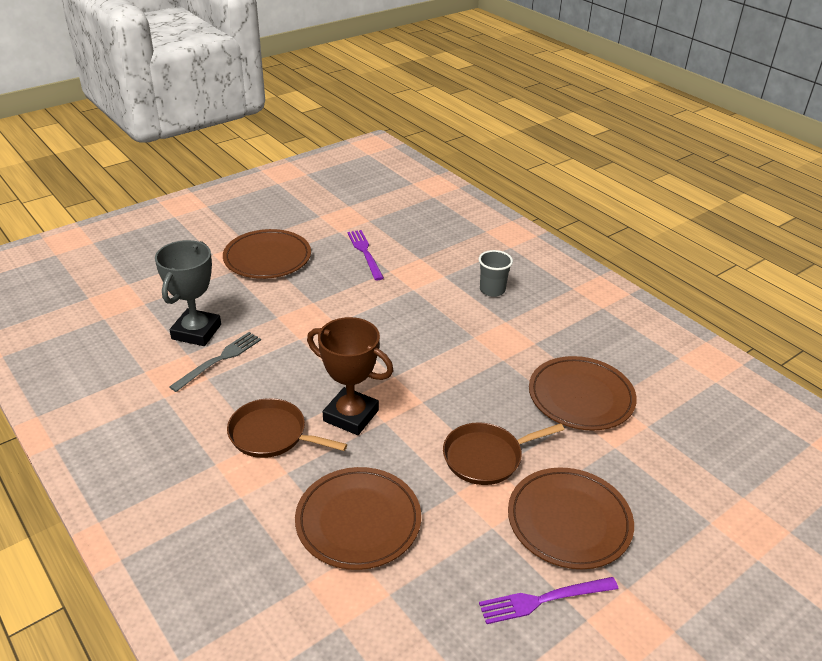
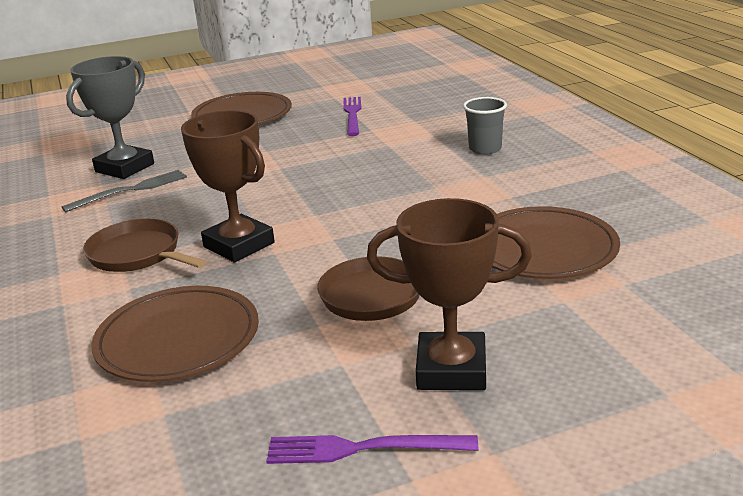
camera: 20 degrees right, 10 degrees down
brown plate [508,467,634,569] -> brown trophy [367,198,532,390]

